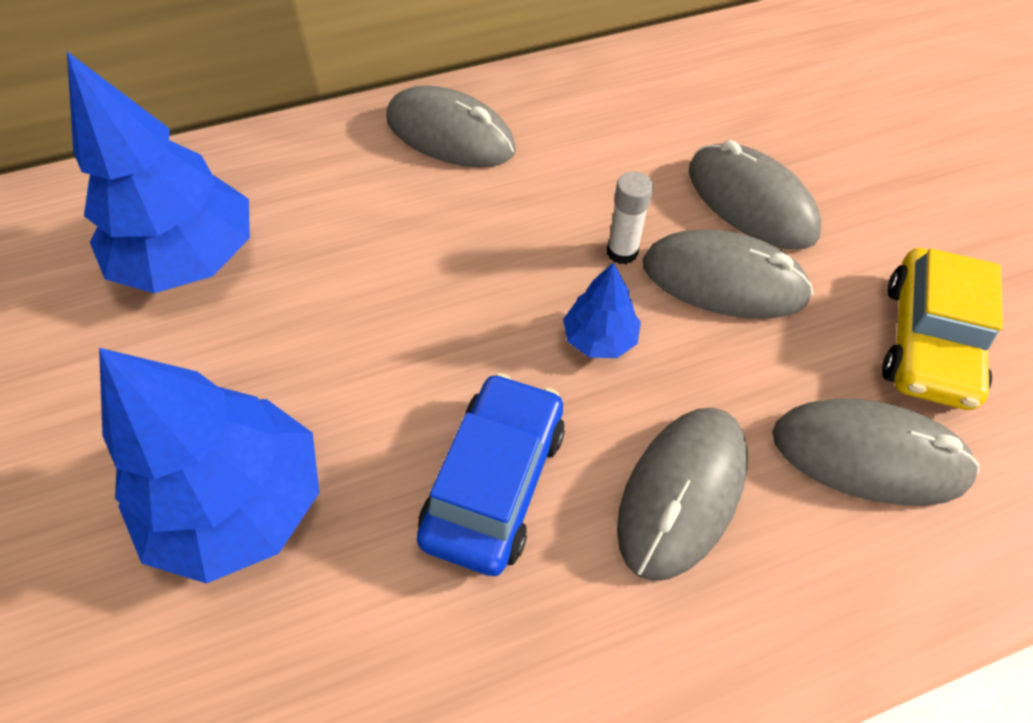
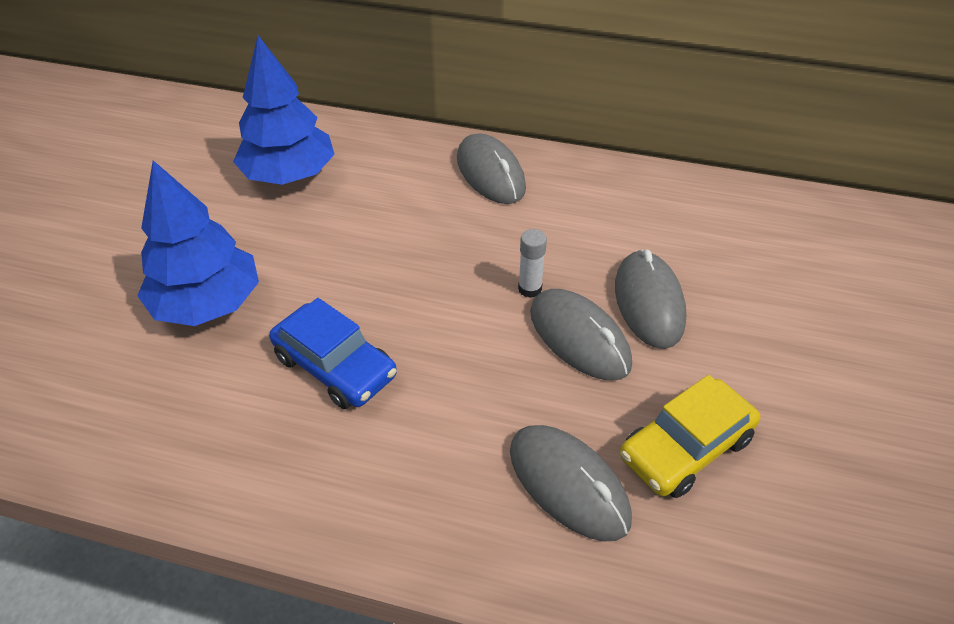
camera: 35 degrees right, 10 degrees down
blue car [417,373,565,576] -> blue car turned 75 degrees clockwise [269,298,397,409]
blue tree [563,262,641,358] -> none
grey mouse [617,408,748,581] -> none

